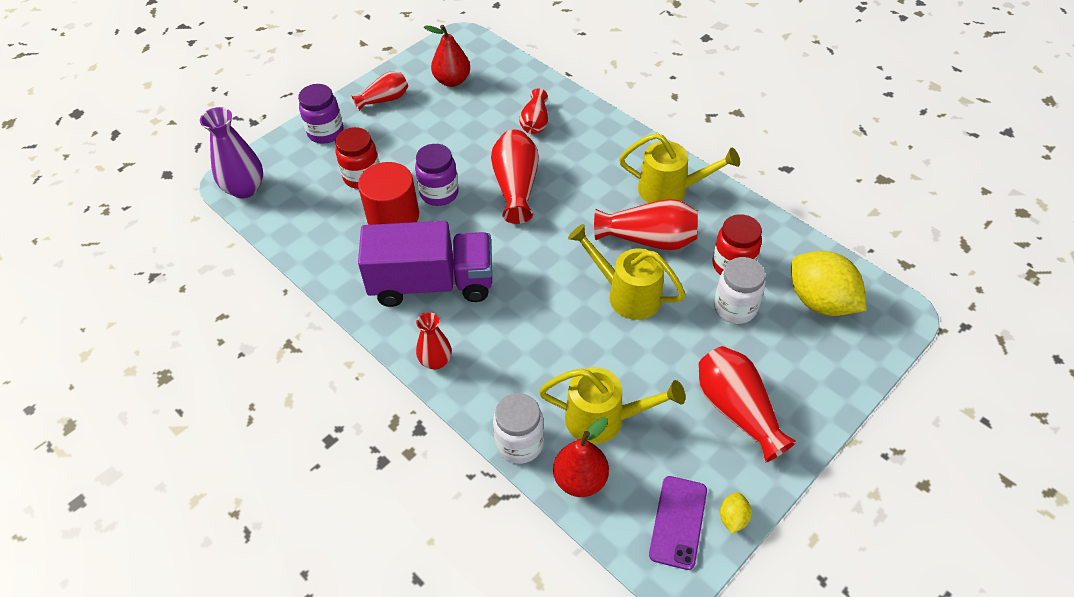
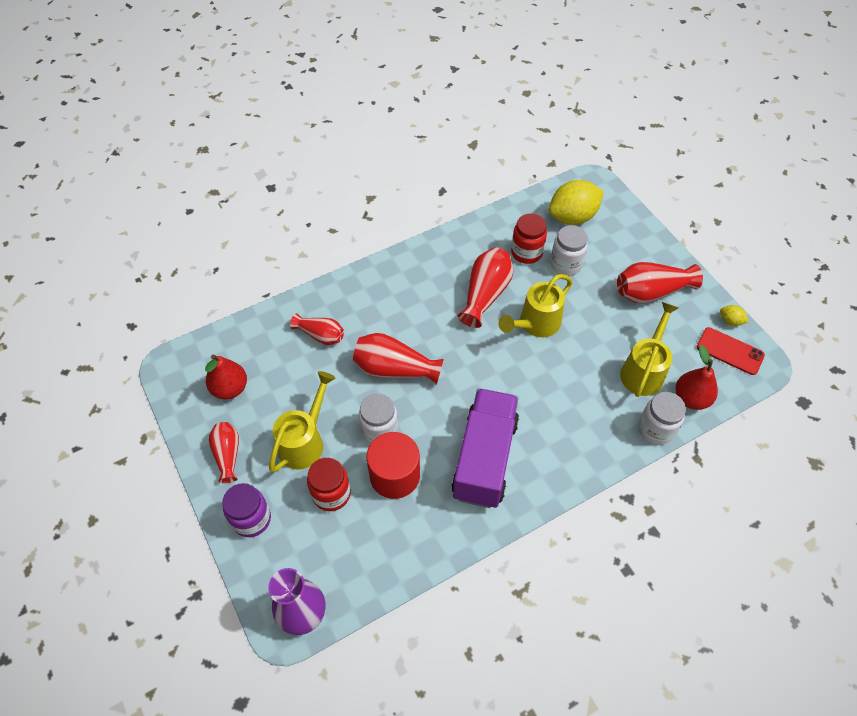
camera: 75 degrees left, 5 degrees up
purple jar [415,144,459,206] -> white jar [359,393,398,444]
red vase [416,312,452,369] -> none
yellow watering can [619,133,740,203] -> yellow watering can moved to [269,371,335,473]
purple phone [649,476,707,570] -> red phone [697,327,765,375]

